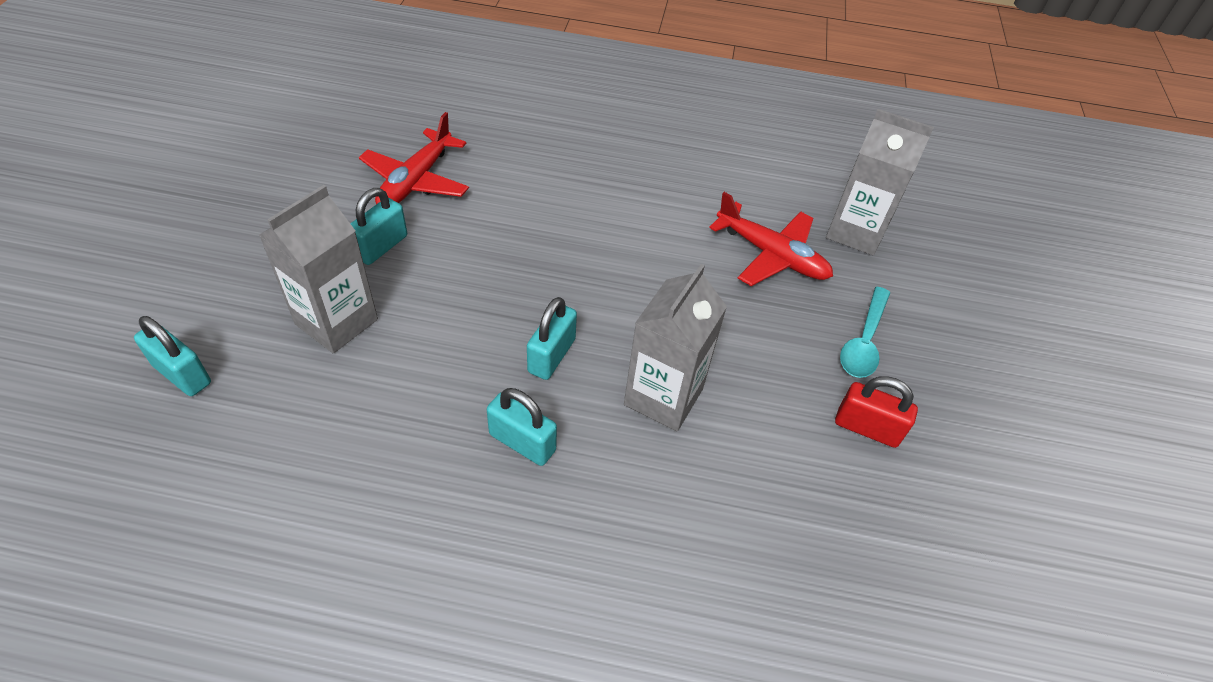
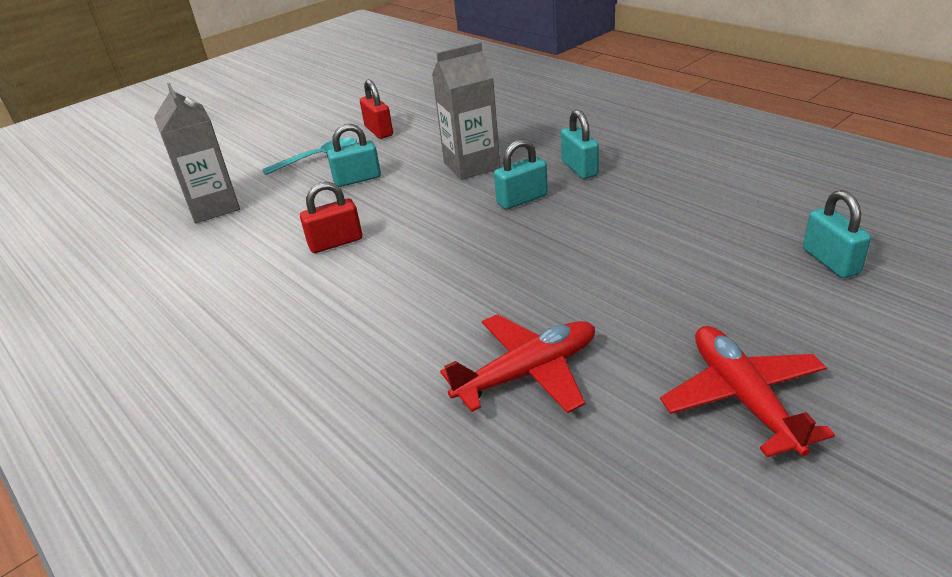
camera: 135 degrees left, 15 degrees down
grey carton [259,185,378,353] -> none
turquoise padlock [350,188,407,265] -> turquoise padlock moved to [327,124,381,187]
red plane [709,192,833,286] -> red plane moved to [660,326,835,457]
none -> red padlock [300,182,362,253]

